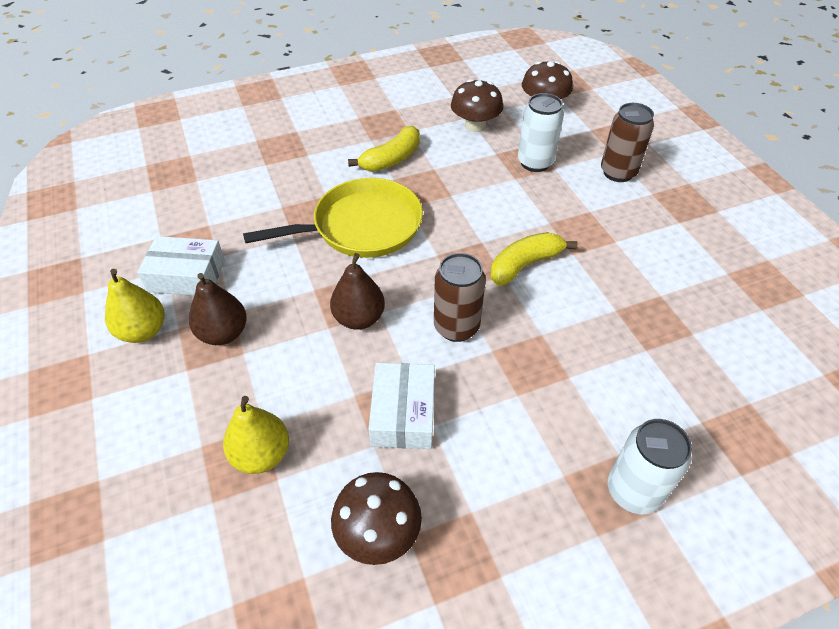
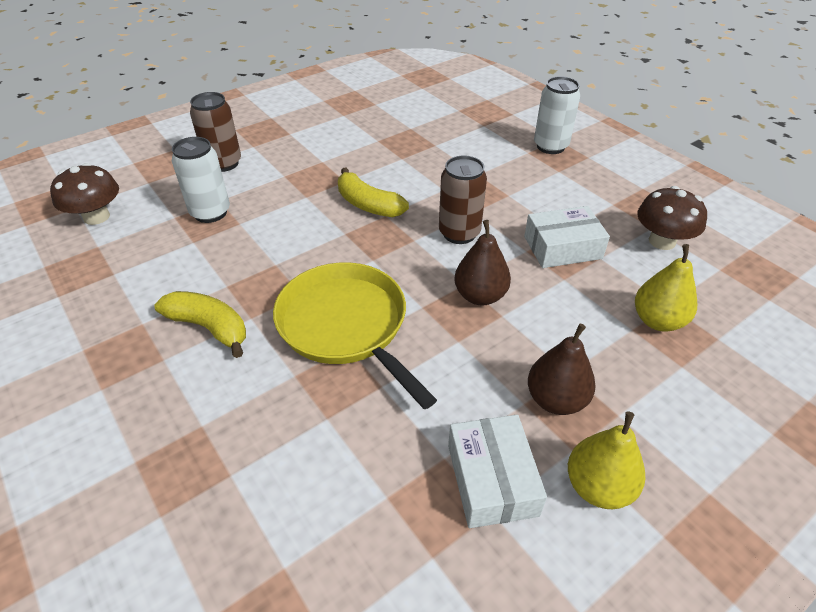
camera: 105 degrees left, 5 degrees down
brown mushroom [451,79,503,132] -> none

